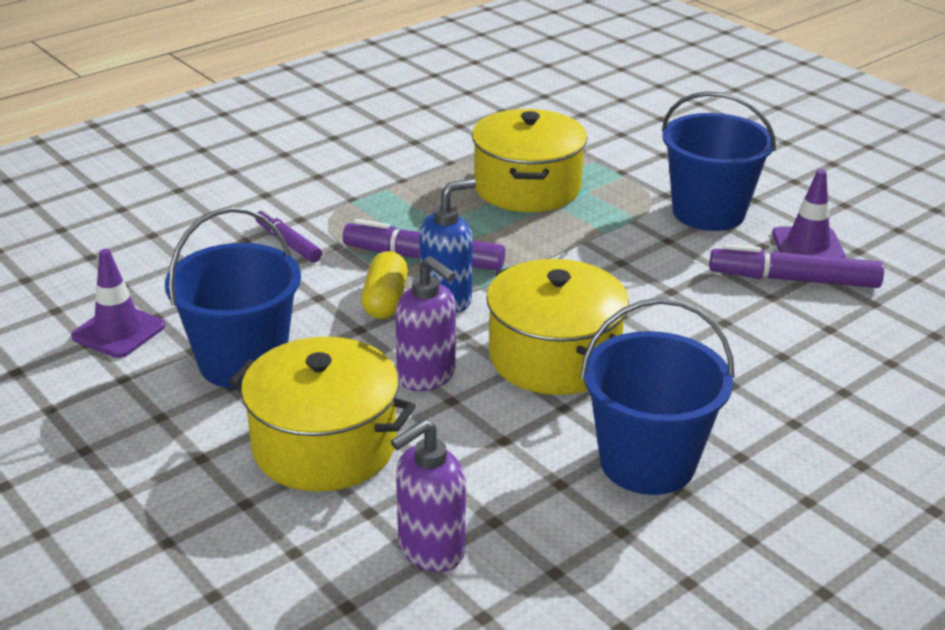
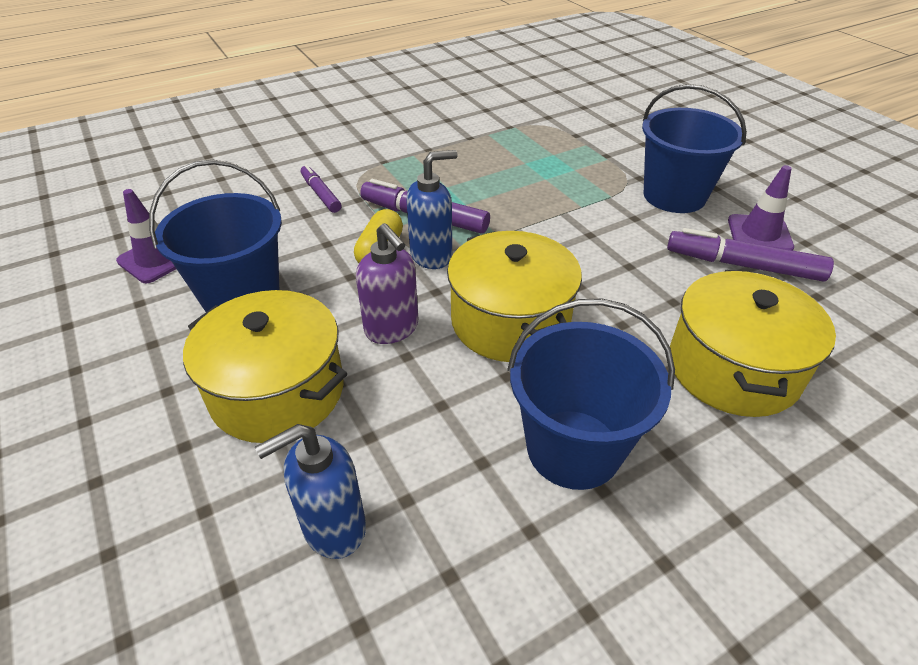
camera: 10 degrees right, 10 degrees up
purple soap dispenser [391,419,466,572] -> blue soap dispenser [255,424,366,559]
yellow pot [472,109,587,212] -> yellow pot moved to [670,270,836,417]

